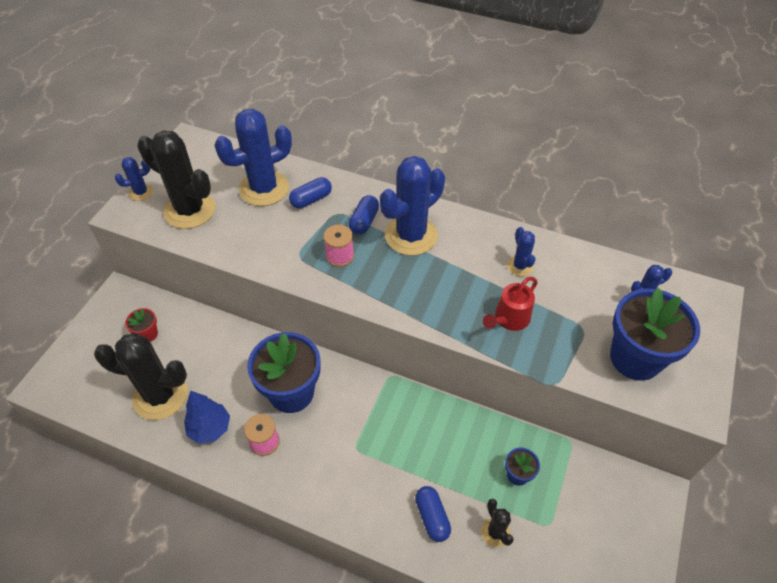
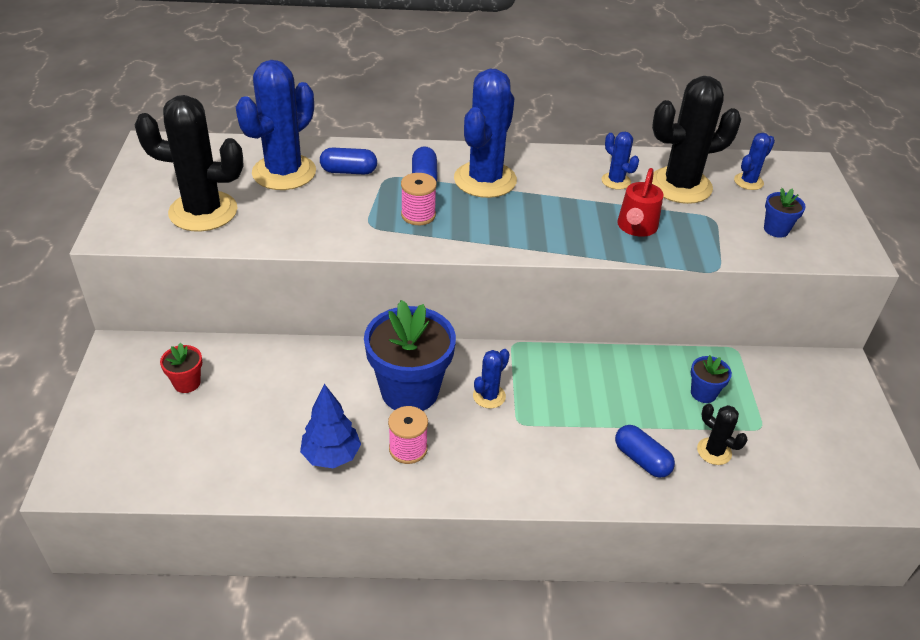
camera: 25 degrees left, 10 degrees down
black cactus [94,333,188,420] -> black cactus moved to [652,76,741,204]
blue cactus [115,157,153,201] -> blue cactus moved to [473,349,510,408]
blue capsule [289,177,332,208] -> blue capsule turned 60 degrees clockwise [320,148,377,175]
blue flower pot [610,288,700,381] -> blue flower pot [764,188,806,238], size x0.45

